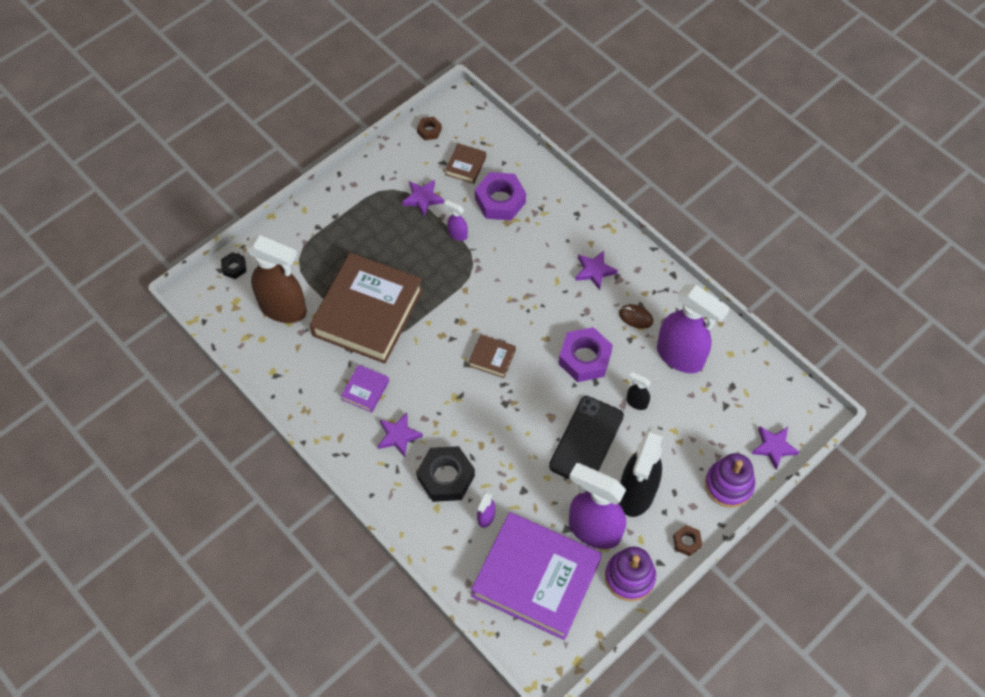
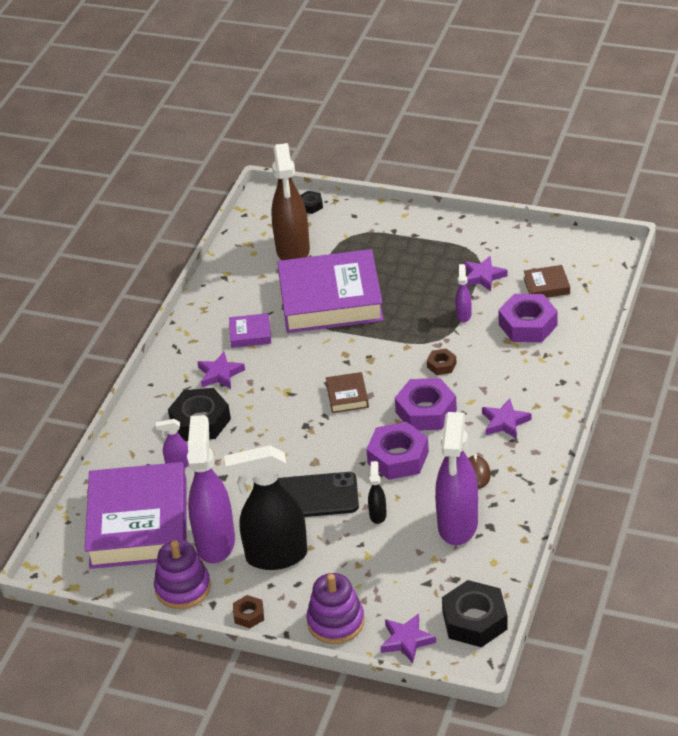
camera: 65 degrees right, 20 degrees down
brown book [310,253,423,364] -> purple book [277,249,384,333]
brown nut [417,117,442,140] -> brown nut moved to [427,349,456,375]
none -> purple nut [395,378,457,430]
none -> black nut [442,580,508,647]

